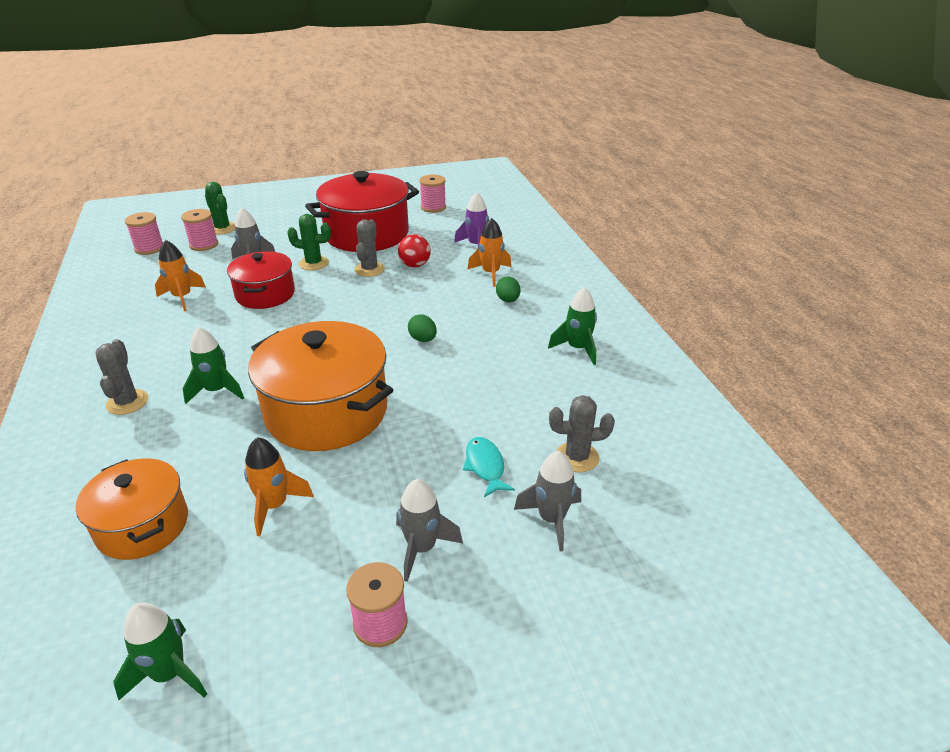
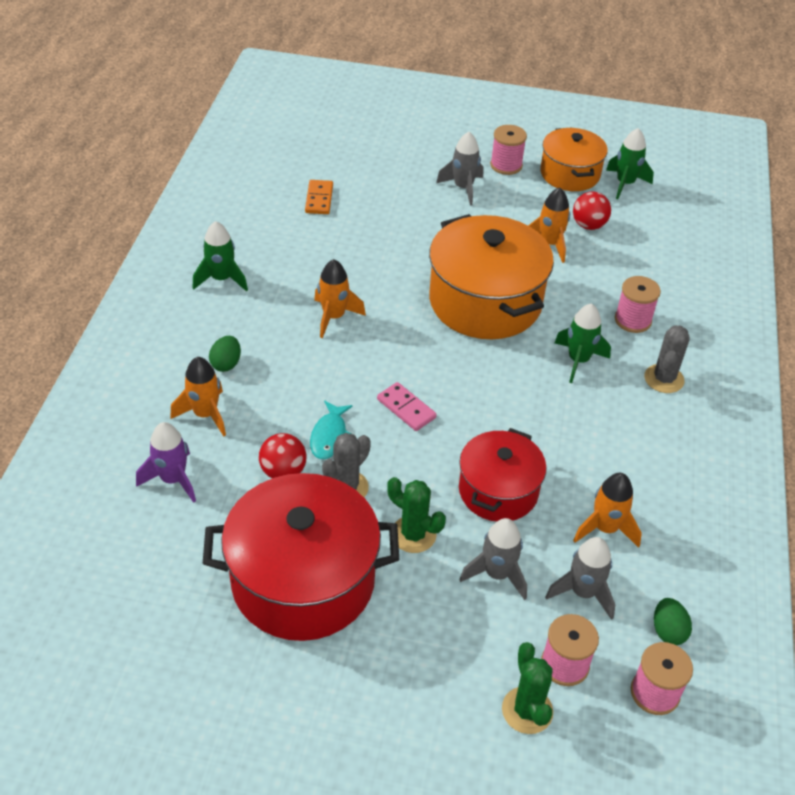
camera: 155 degrees left, 10 degrees up
orange pot [76,458,188,560] -> orange pot moved to [540,127,608,191]
green egg [408,314,437,342] -> green egg moved to [654,598,692,645]
pink spool [419,174,446,213] -> pink spool moved to [615,276,661,333]
turquoise fish [463,437,515,497] -> turquoise fish moved to [310,401,353,459]
grey rocket [514,451,581,552] -> grey rocket moved to [545,537,615,620]
grey cactus [549,395,615,472] -> orange domino [305,180,333,214]
none -> orange rocket [314,259,366,338]
none -> pink domino [377,382,437,431]
none -> red ball [573,191,611,230]

